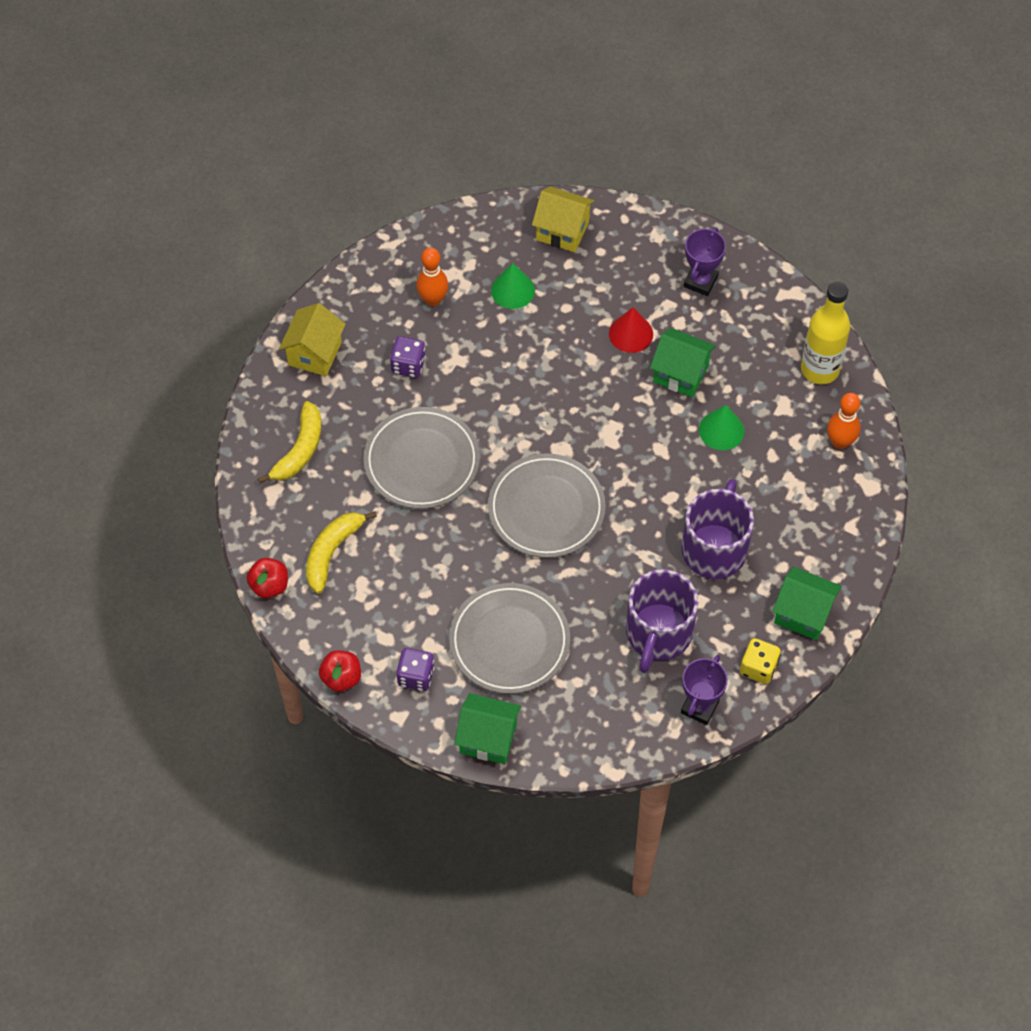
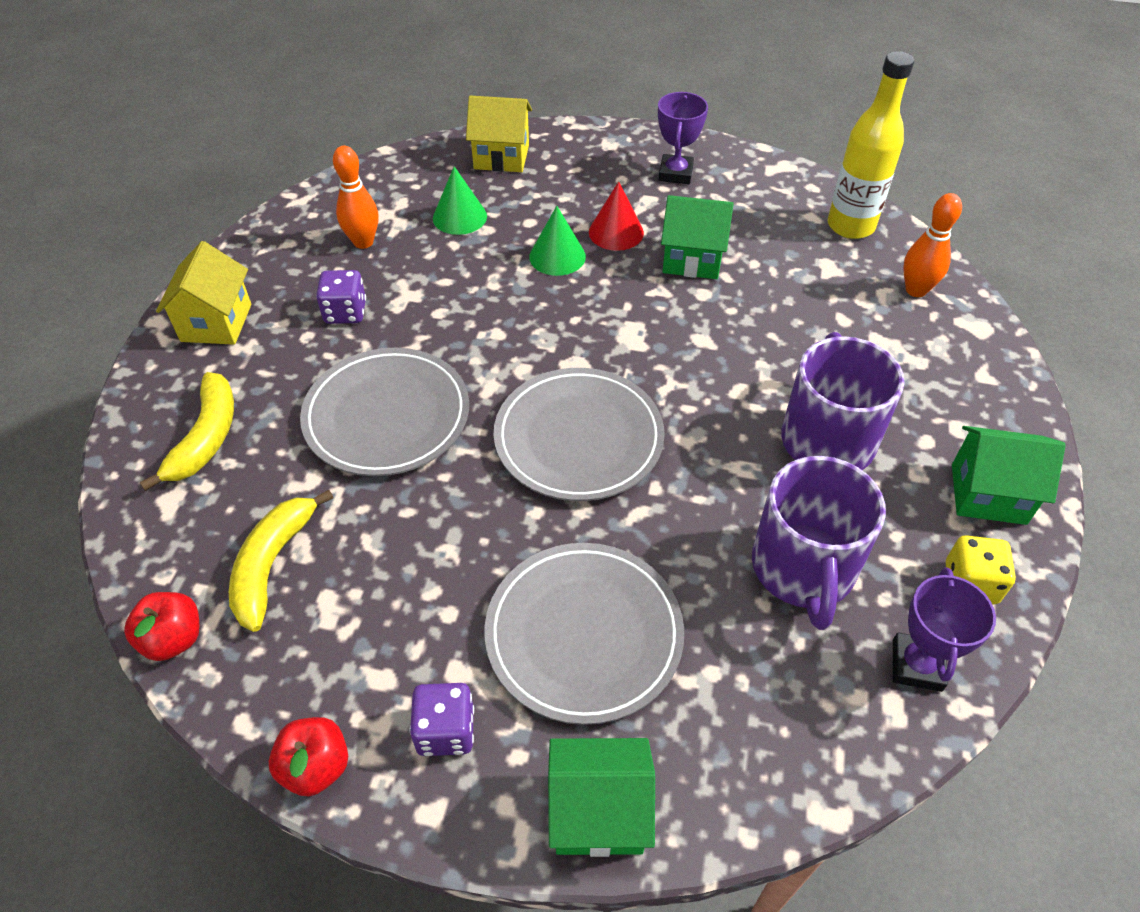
camera: 15 degrees left, 10 degrees down
green cone [699,405,744,450] -> green cone moved to [529,206,586,276]

